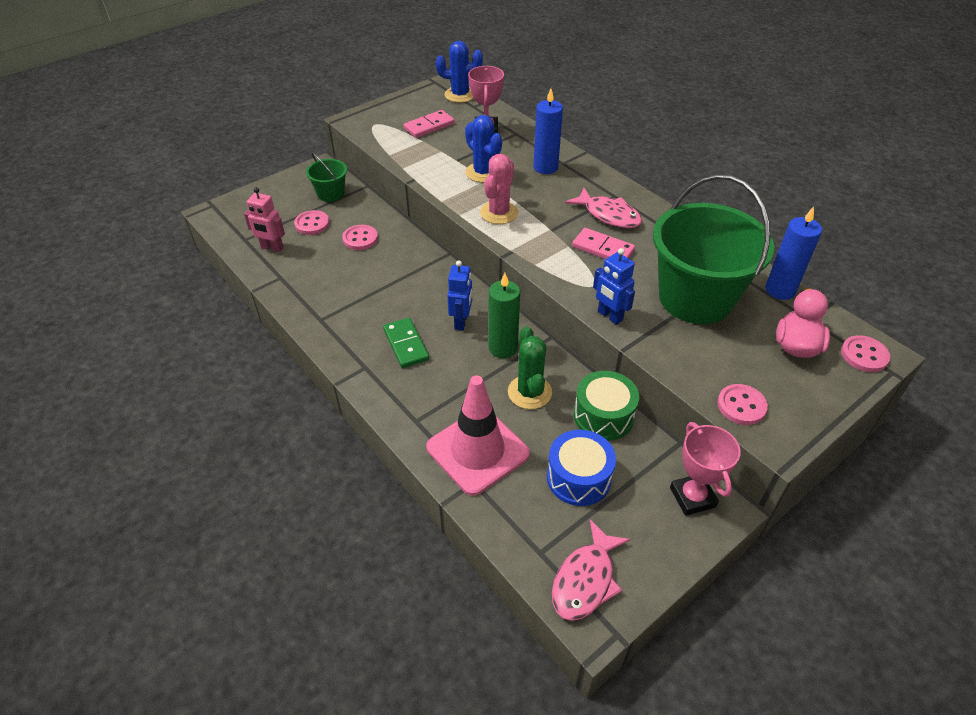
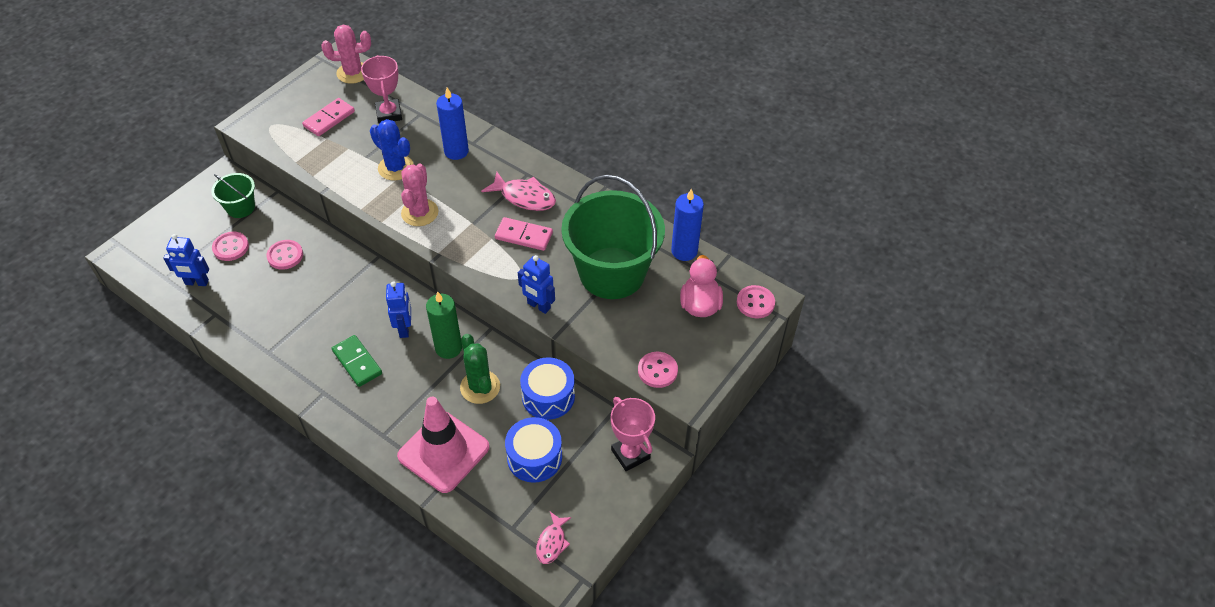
camera: 15 degrees left, 5 degrees up
pink robot [244,187,285,252] -> blue robot [163,234,209,286]
blue cactus [436,41,483,103] -> pink cactus [321,25,371,84]
pink fish [552,520,631,621] -> pink fish [536,512,572,564], size x0.62
green drum [574,371,639,441] -> blue drum [520,357,575,420]

